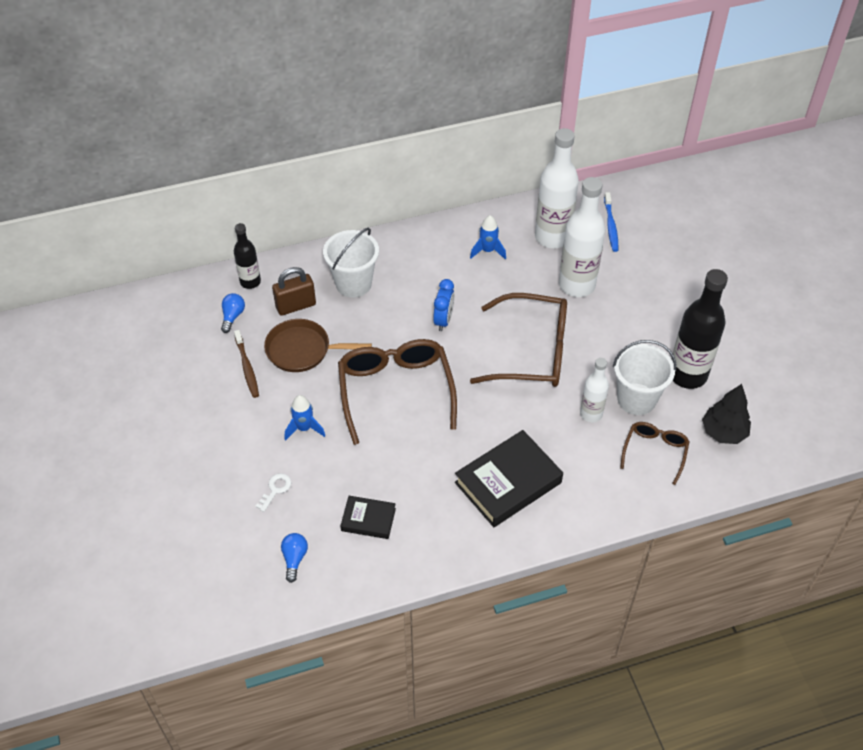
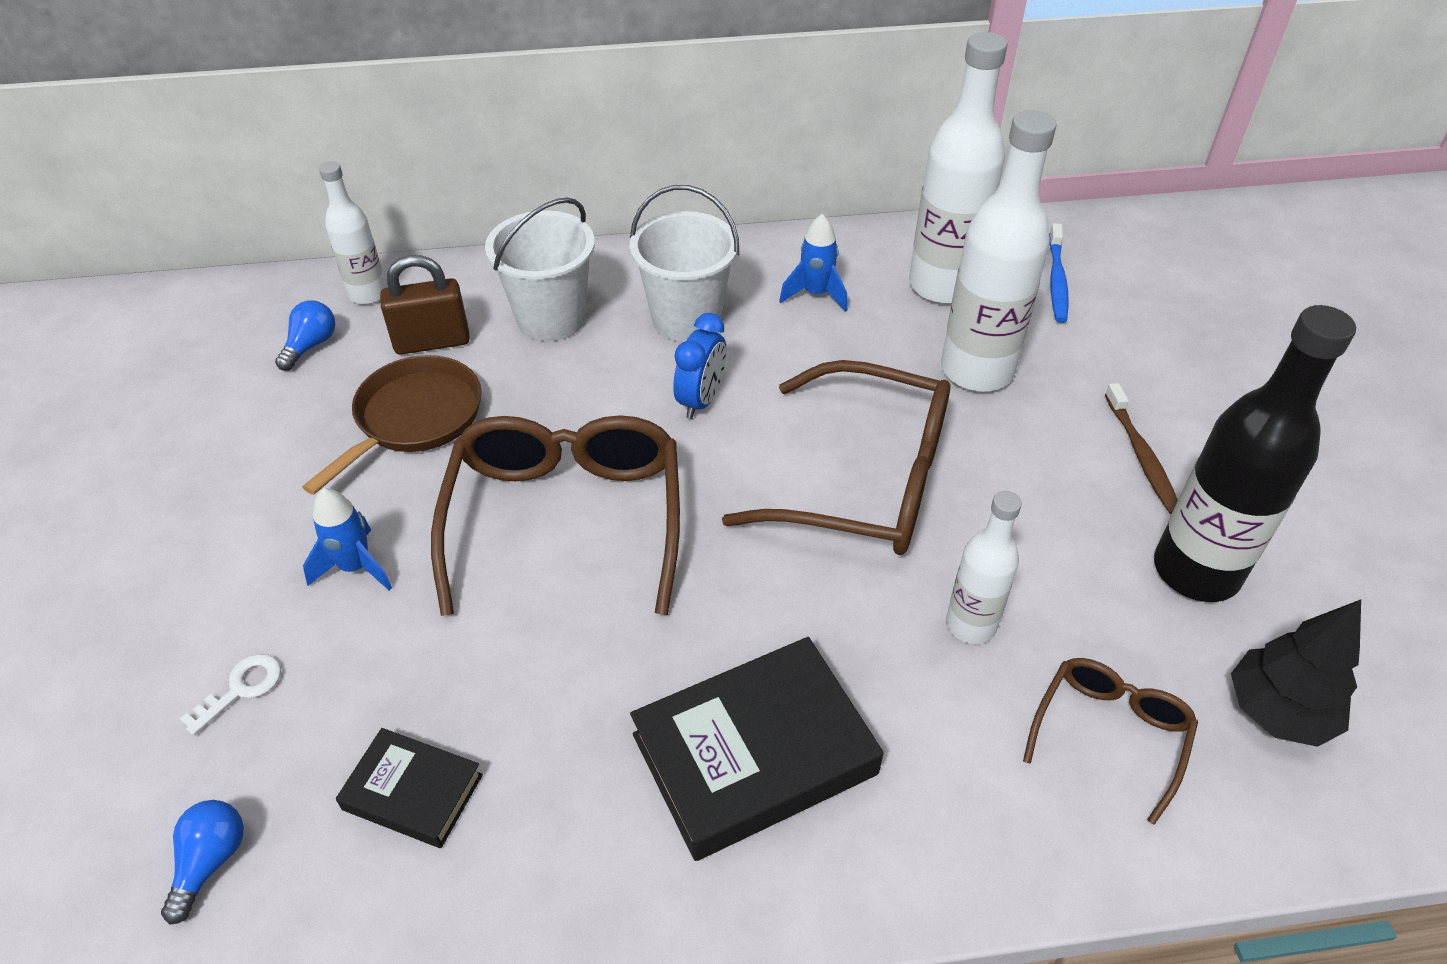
camera: 10 degrees right, 5 degrees down
black bottle [234,223,261,289] -> white bottle [319,161,387,305]
brown toothbrush [234,330,259,398] -> brown toothbrush moved to [1105,383,1178,514]
brown pan [264,319,372,372] -> brown pan turned 105 degrees clockwise [302,355,482,495]
white bucket [613,340,676,415] -> white bucket moved to [630,185,739,342]

